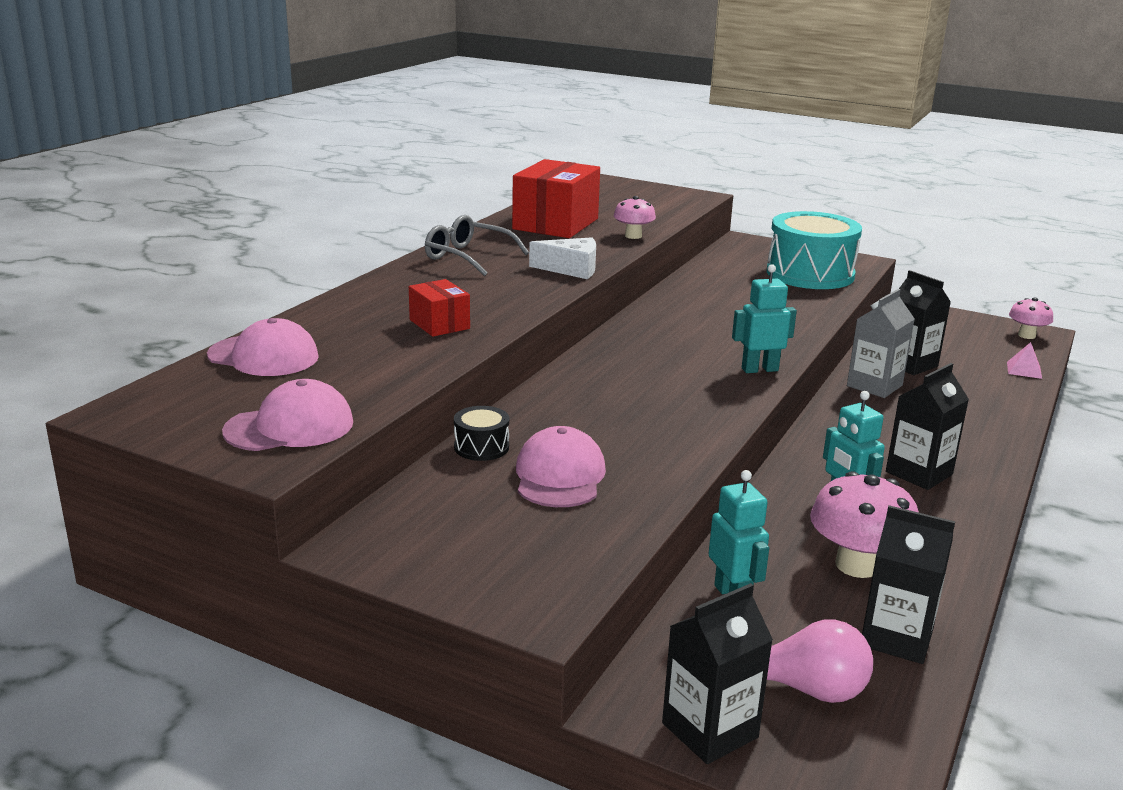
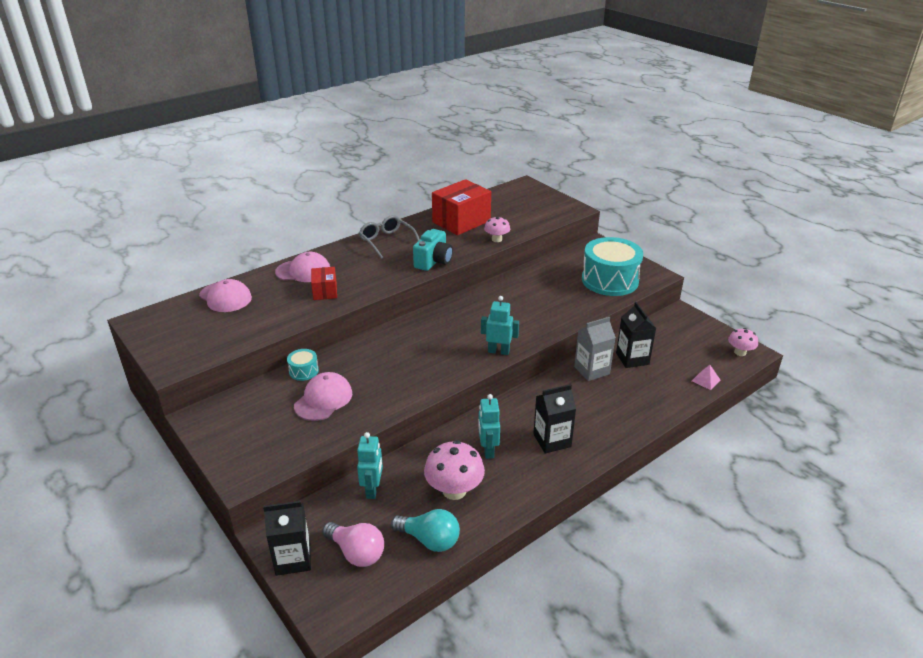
camera: 25 degrees right, 10 degrees up
pink cap [222,379,353,451] -> pink cap moved to [275,252,330,282]
black drum [454,406,509,461] -> turquoise drum [287,349,319,381]
white cheese [529,237,596,279] -> turquoise camera [413,229,453,271]
black carton [862,505,955,664] -> turquoise light bulb [391,509,460,552]

